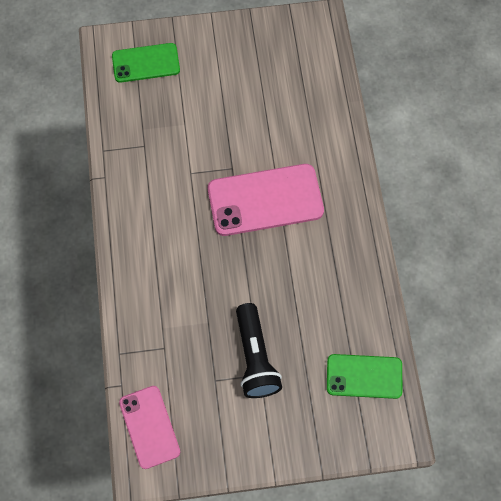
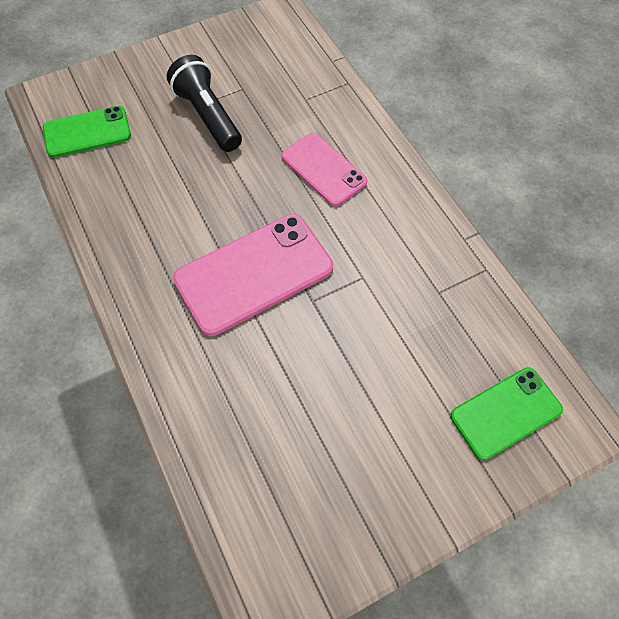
camera: 160 degrees right, 5 degrees down
pink phone [119,386,180,469] -> pink phone moved to [282,133,367,206]

